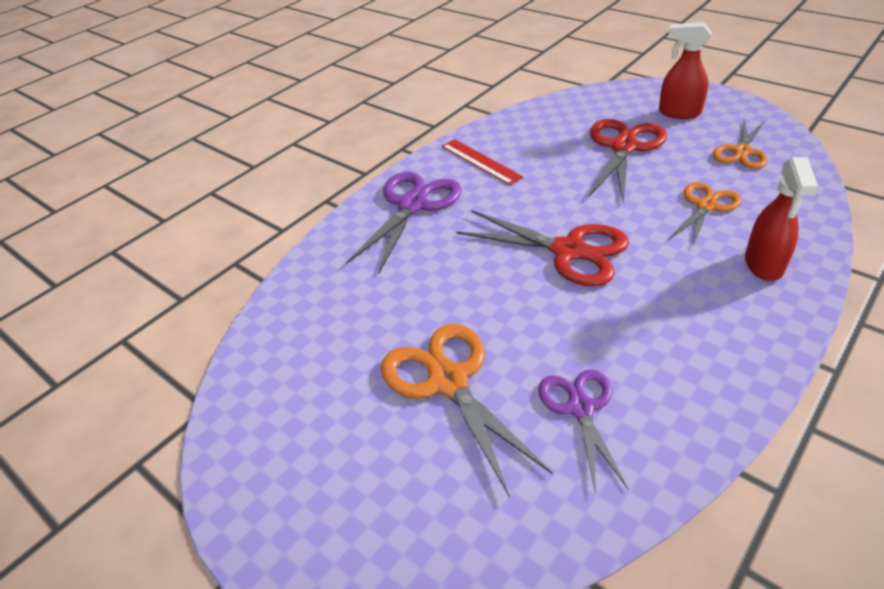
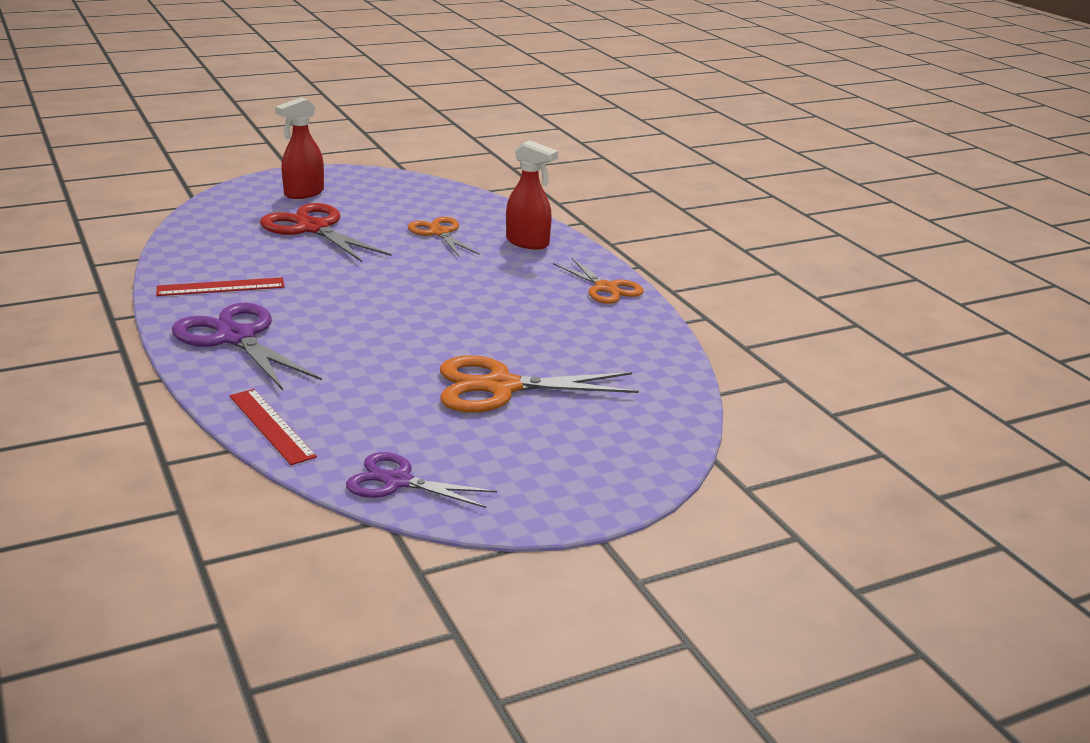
camera: 70 degrees left, 15 degrees down
red scissors [456,210,629,286] -> none
purple scissors [538,369,629,494] -> purple scissors moved to [346,452,497,508]
orange scissors [713,120,768,169] -> orange scissors moved to [553,257,644,304]
none -> red ruler [230,389,317,465]

